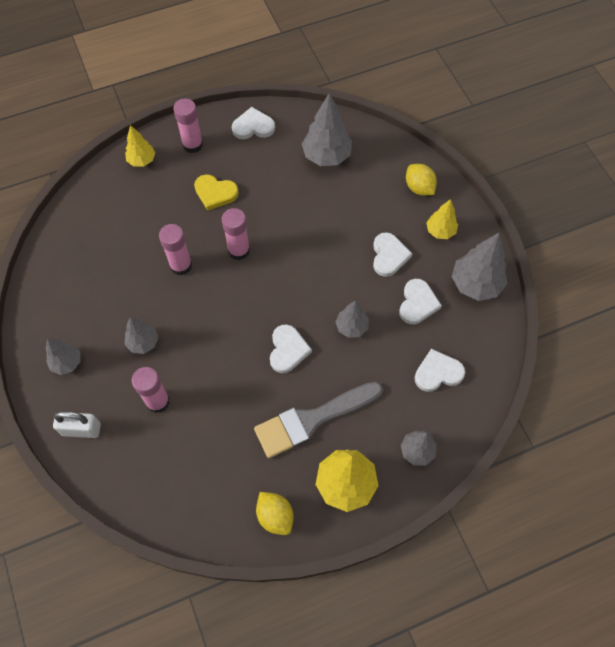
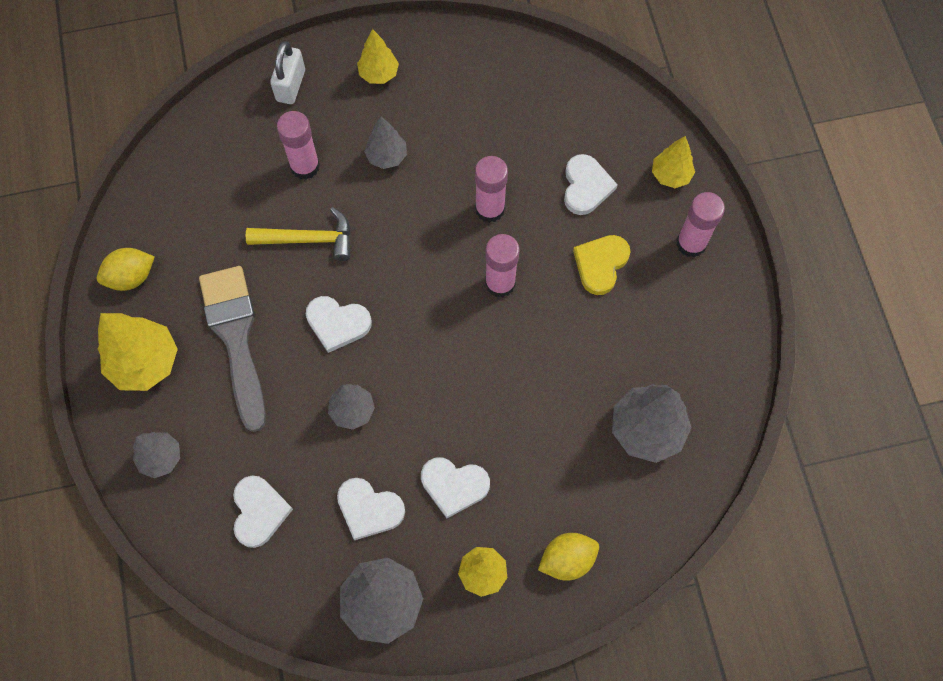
camera: 100 degrees right, 5 degrees up
grey tree [46,338,81,375] -> yellow tree [357,29,399,84]
white heart [232,107,275,139] -> white heart moved to [564,154,618,215]
none -> yellow hammer [246,207,351,261]

